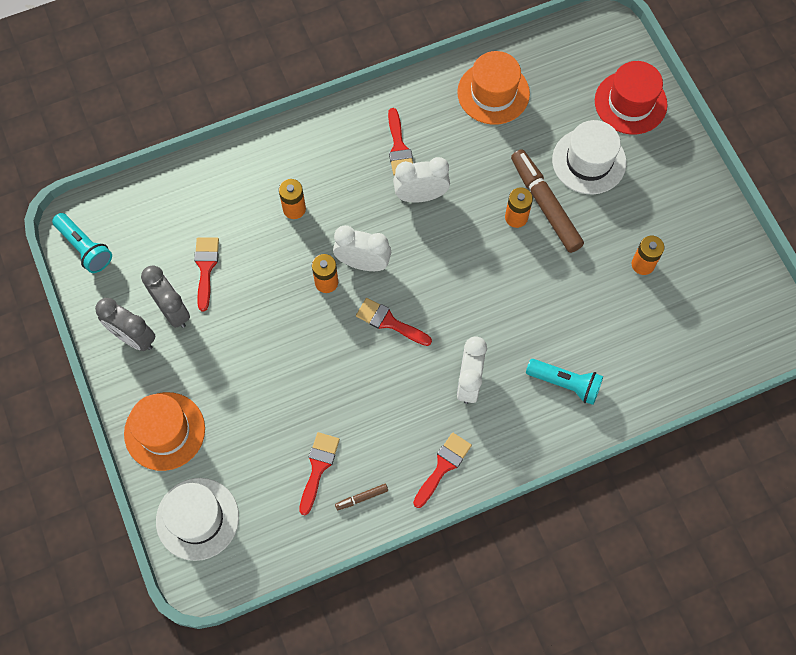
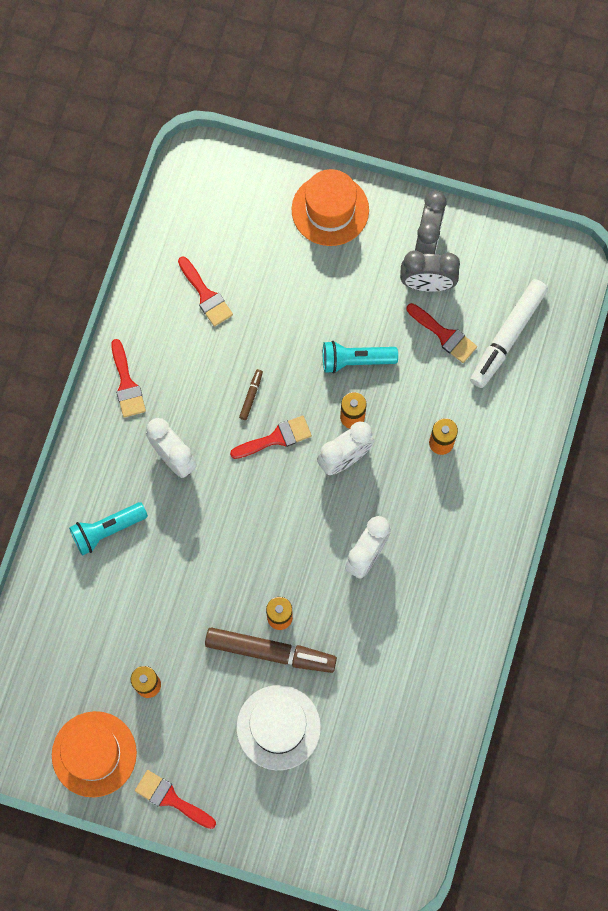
camera: 130 degrees right, 5 degrees up
turquoise flashlight [52,213,112,273] -> turquoise flashlight moved to [323,341,398,374]
grey clock [95,298,156,351] -> grey clock turned 120 degrees clockwise [415,191,447,254]
white hat [156,478,239,561] -> none
brown marker [335,484,388,510] -> brown marker moved to [239,369,263,420]
red brush [388,108,413,176] -> red brush moved to [135,770,216,829]
orange hat [457,51,530,125] -> orange hat moved to [52,711,137,797]
red hat [595,61,667,134] -> none
none -> white marker [470,279,548,388]

